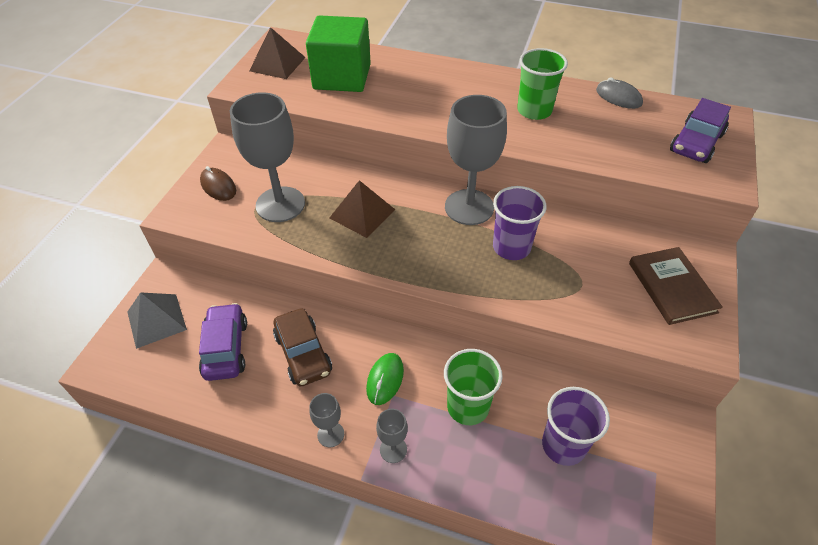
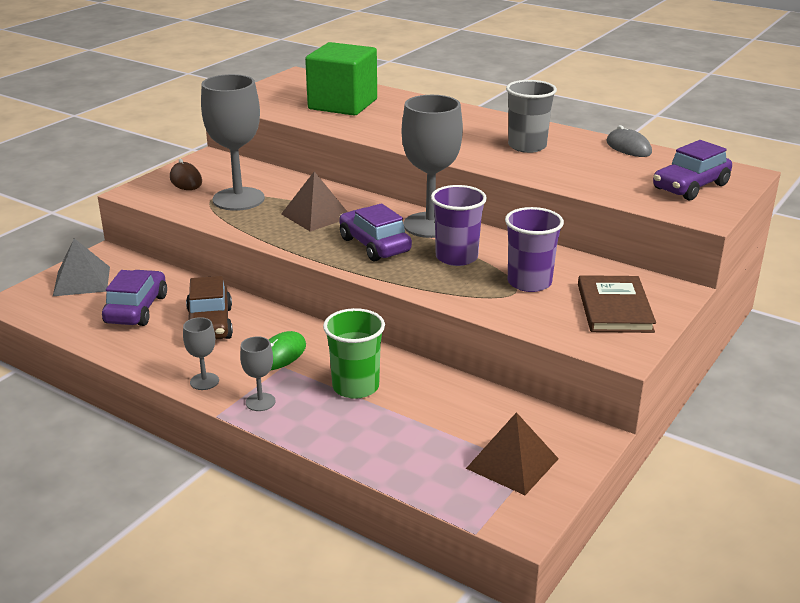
camera: 15 degrees right, 20 degrees down
brown pyramid [249,27,306,79] -> brown pyramid moved to [466,412,559,495]
green cup [517,48,568,120] -> grey cup [506,80,557,153]
purple cup [542,387,610,466] -> purple cup moved to [505,207,564,292]
none -> purple car [339,203,412,262]

